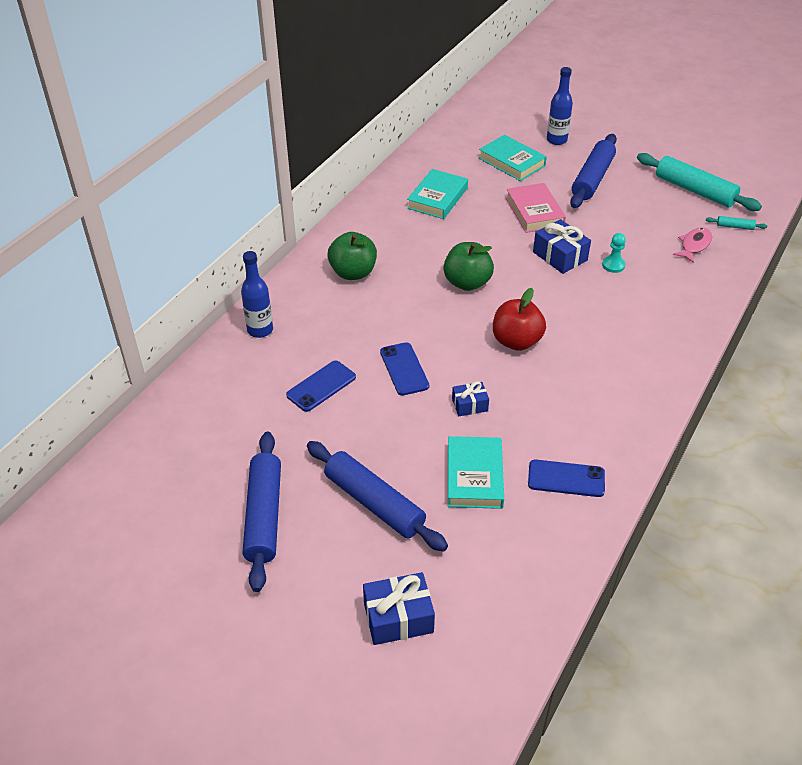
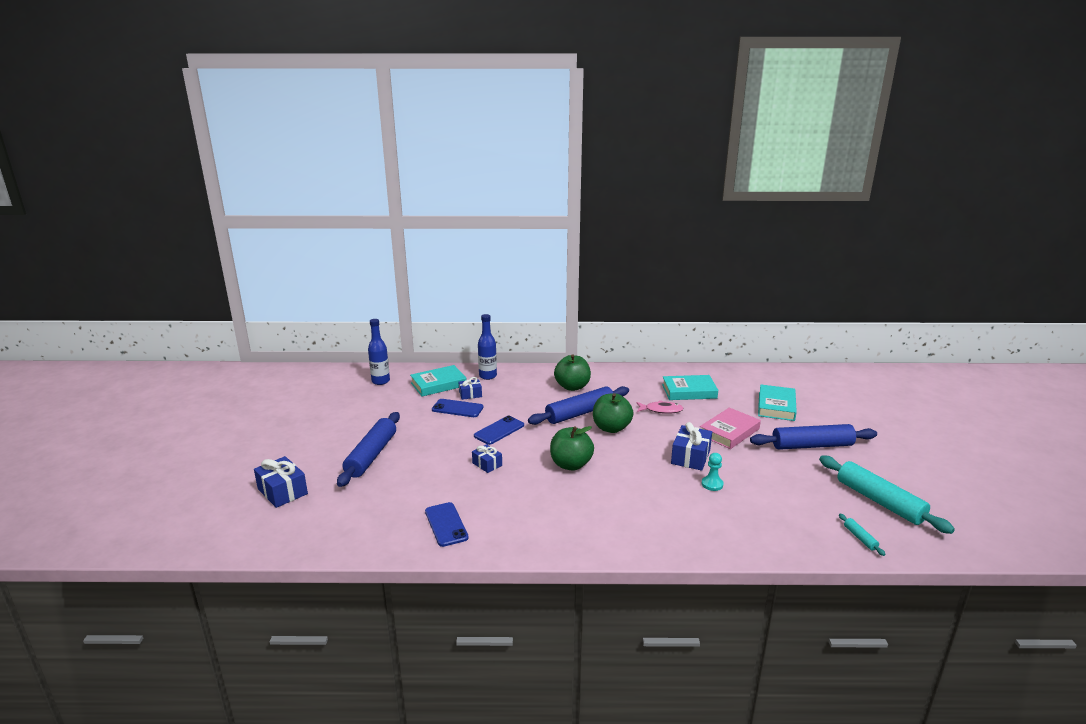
camera: 60 degrees right, 20 degrees down
blue rolling pin [242,432,281,592] -> blue rolling pin moved to [528,386,629,425]
turquoise book [448,436,504,509] -> turquoise book moved to [410,365,467,397]
red apple [493,288,546,351] -> green apple [550,426,594,471]
blue bottle [547,67,573,145] -> blue bottle moved to [368,319,390,385]
turquoise rolling pin [637,153,762,211] -> turquoise rolling pin turned 45 degrees counterclockwise [819,456,955,534]
pink fish [673,227,712,263] -> pink fish moved to [637,400,684,414]
none -> blue gift [459,377,482,400]

